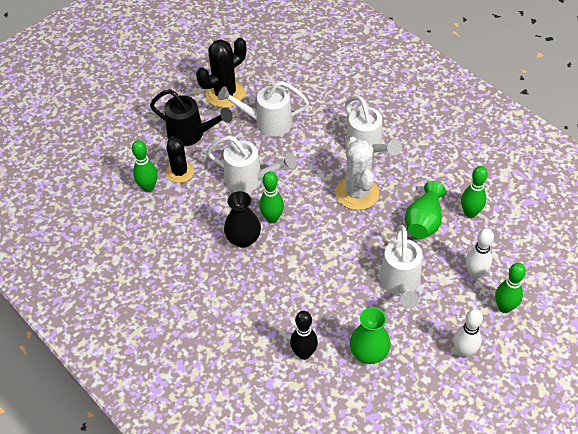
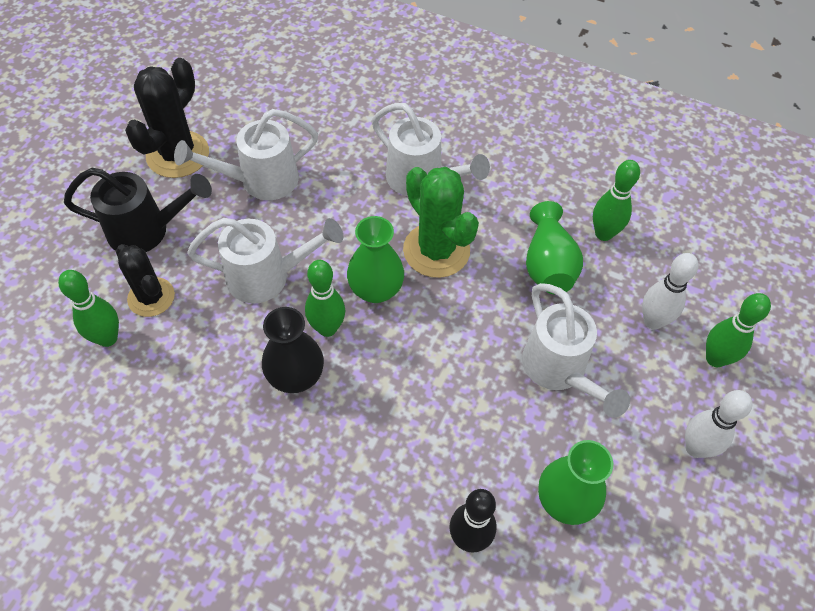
camera: 25 degrees left, 5 degrees up
white cactus [335,137,379,210] -> green cactus [403,167,479,278]
none -> green vase [347,216,404,303]

